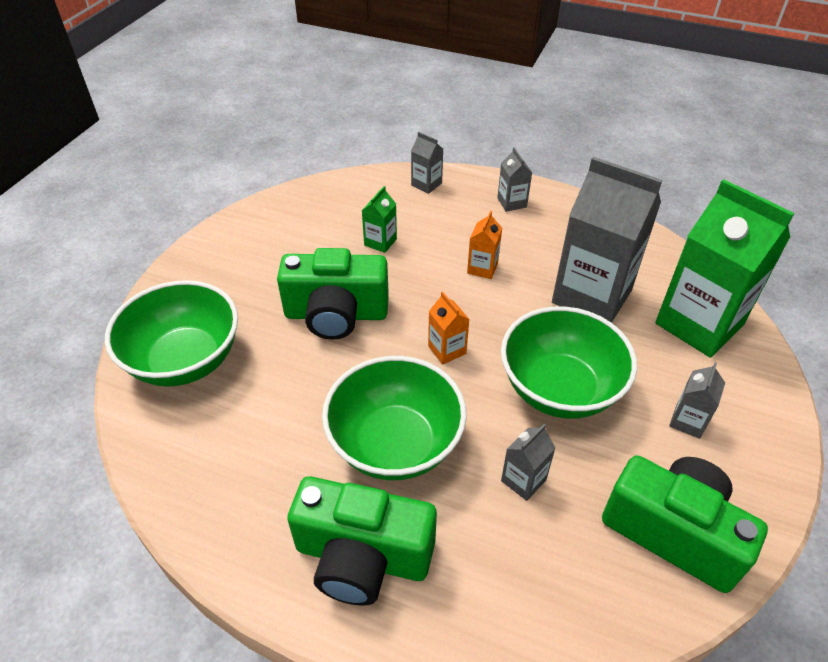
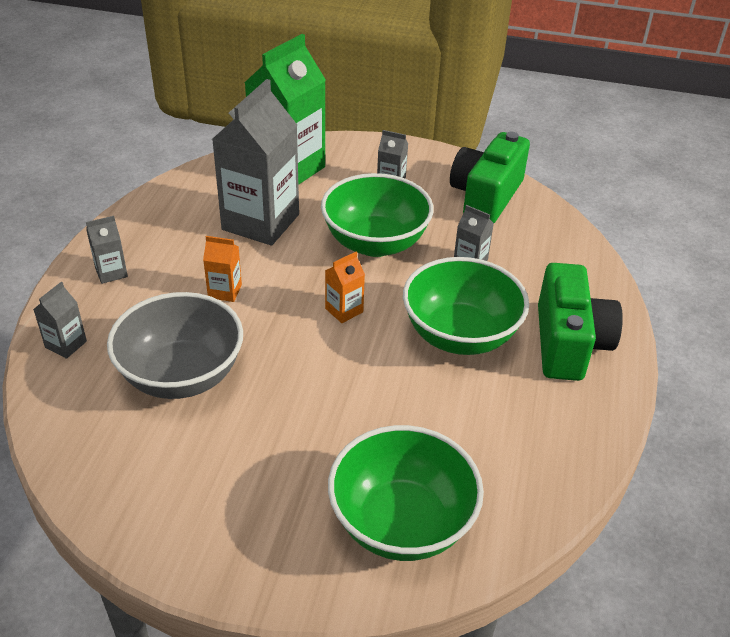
camera: 100 degrees left, 5 degrees down
green camera [277,248,389,340] -> none
green carton [362,186,397,253] -> grey bowl [107,292,243,399]

